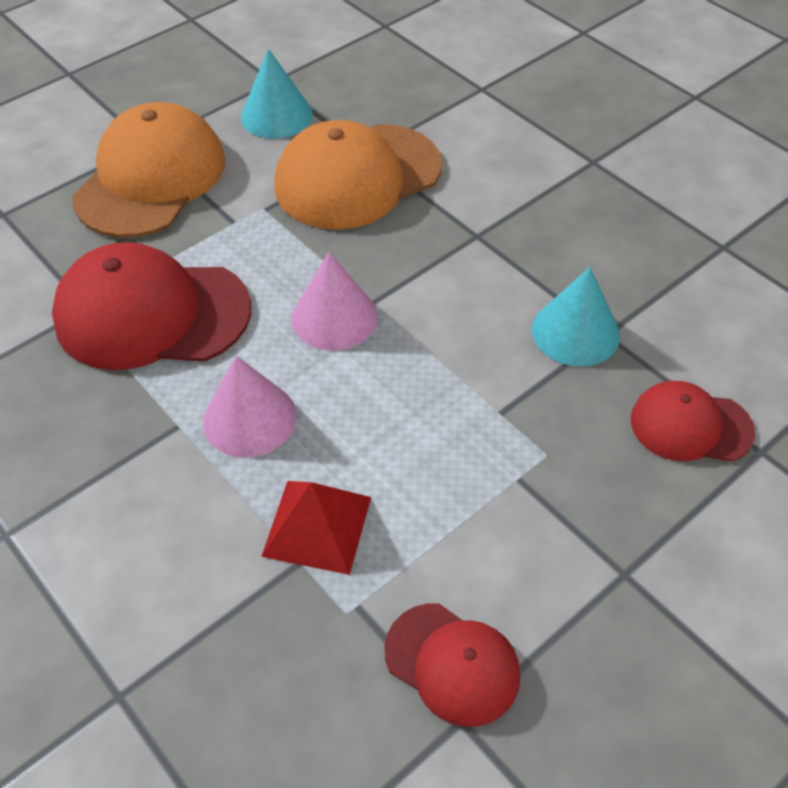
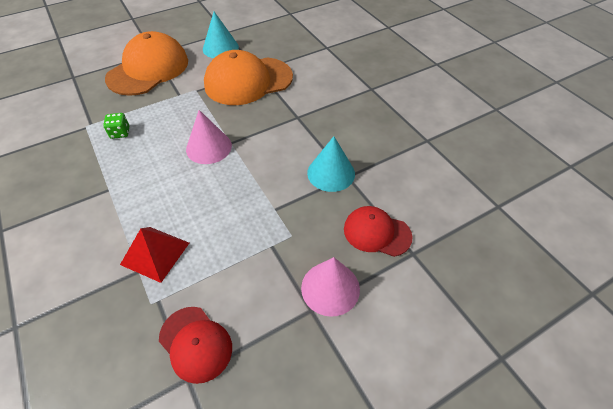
camera: 10 degrees right, 0 degrees up
red cap [52,242,251,370] -> green dice [103,113,129,139]
pink cone [203,356,297,458] -> pink cone moved to [301,257,360,317]

